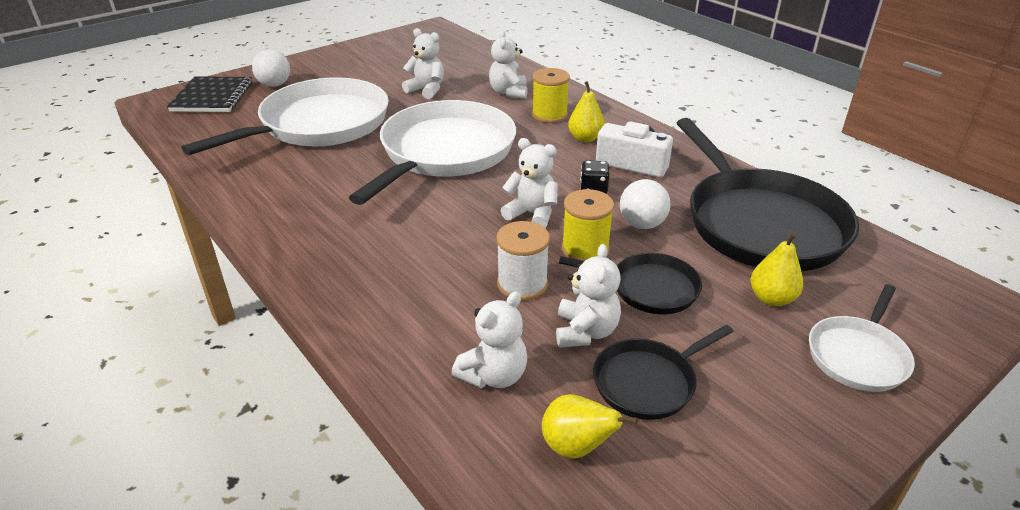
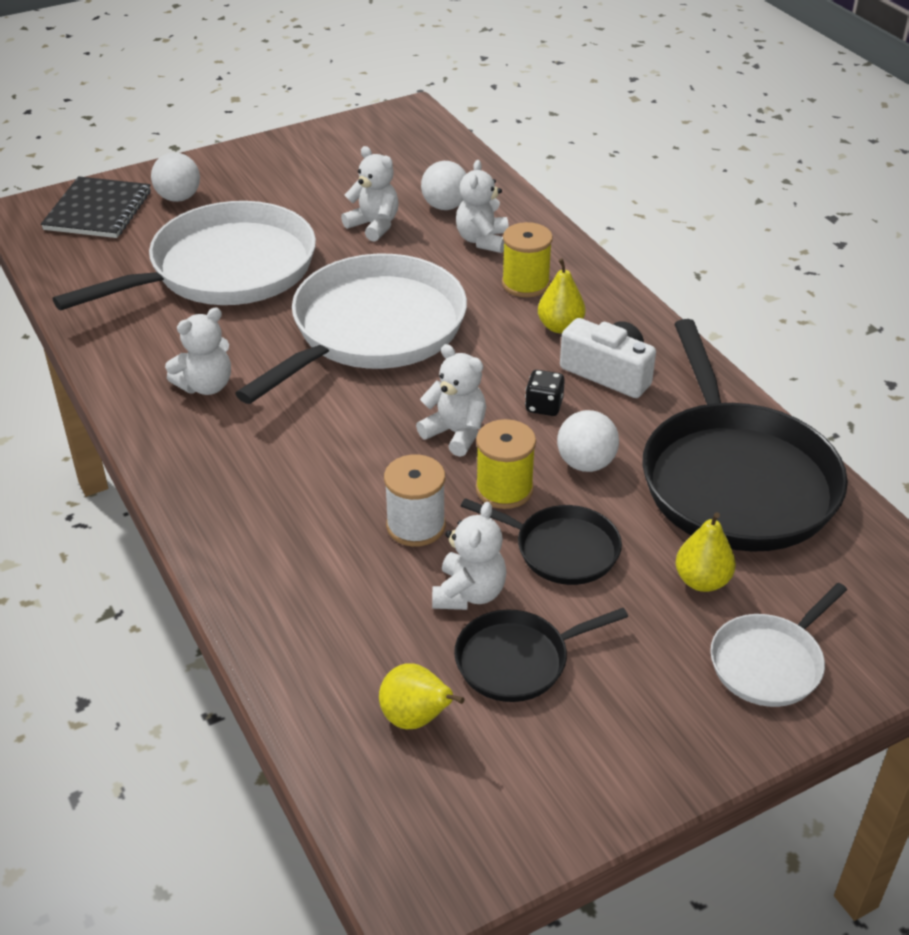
camera: 10 degrees right, 5 degrees up
white teddy bear [451,291,527,388] -> white teddy bear moved to [165,308,231,395]
none -> white ball [421,161,467,210]

